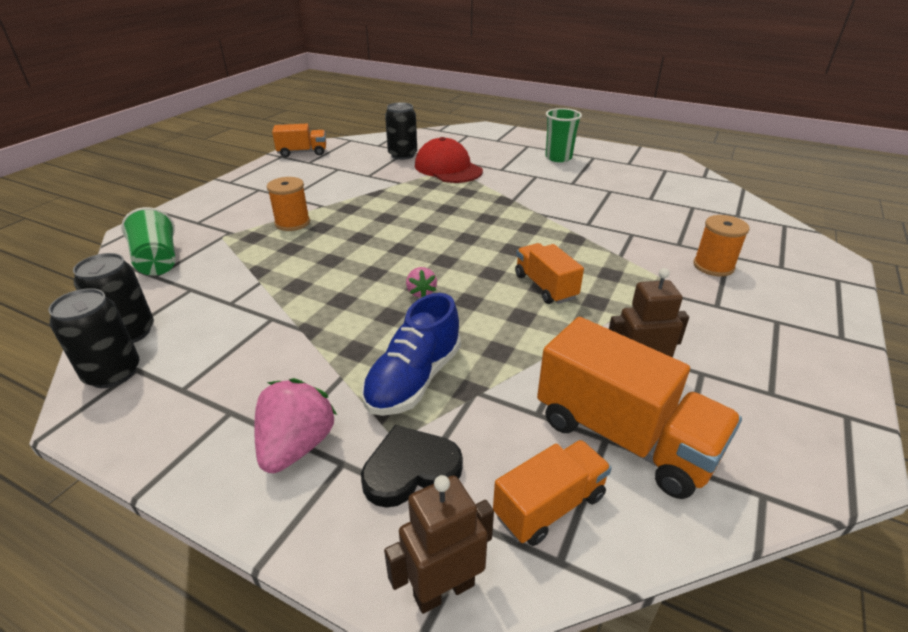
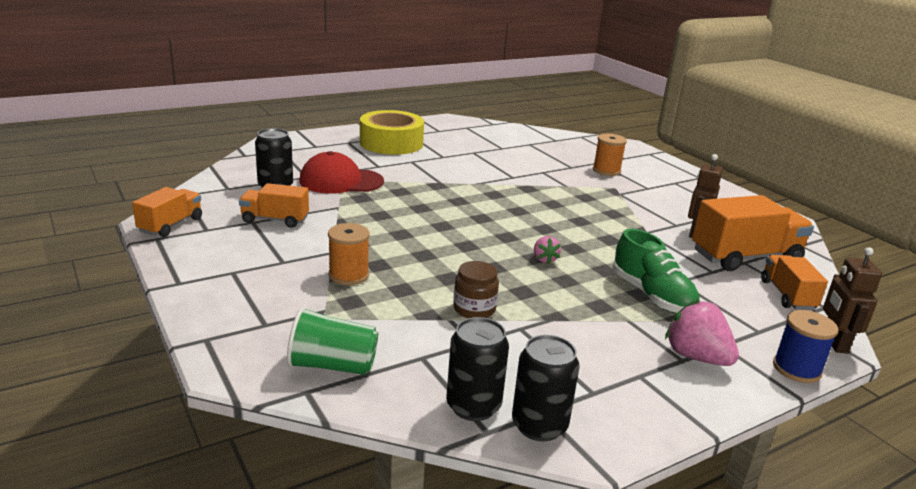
camera: 60 degrees left, 10 degrees down
blue shoe [361,293,461,416] -> green shoe [613,229,700,313]
black heart [361,425,463,508] -> none
pink strawberry [406,267,437,297] -> pink strawberry turned 60 degrees clockwise [534,236,561,264]
orange truck [515,243,584,304] -> orange truck moved to [239,183,309,228]
green cup [545,108,582,162] -> yellow tape [360,110,424,155]
none -> brown jar [453,261,499,318]
none -> blue spool [773,310,838,383]

